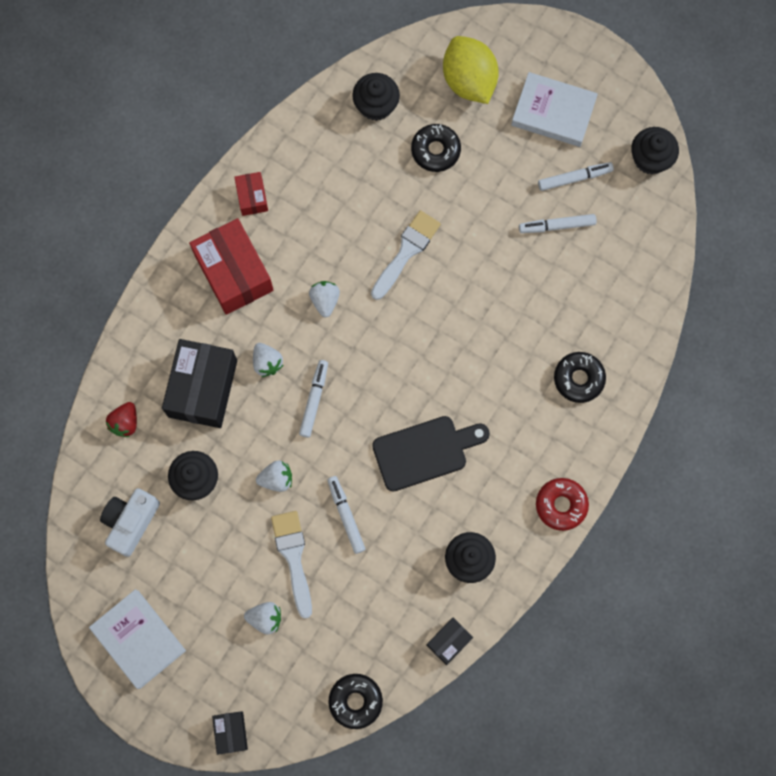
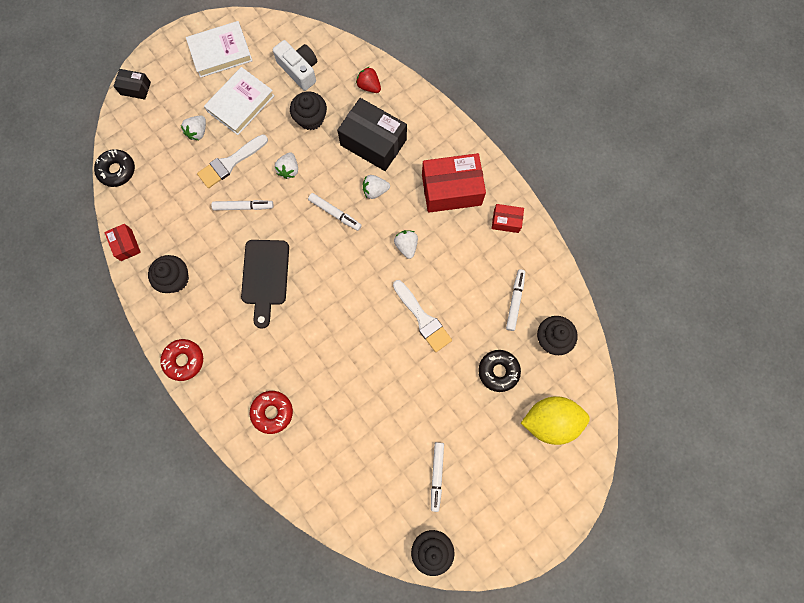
camera: 110 degrees right, 0 degrees up
white brush [271,511,312,618] -> white brush turned 135 degrees clockwise [197,134,268,188]
white strawberry [309,281,340,317] -> white strawberry turned 120 degrees counterclockwise [394,230,418,259]
black box [426,618,473,665] -> red box [104,224,141,261]
white book [511,72,598,147] -> white book moved to [204,67,275,135]
white marker [519,214,597,233] -> white marker moved to [506,269,525,331]
black donut [554,352,606,403] -> red donut [250,391,293,434]

